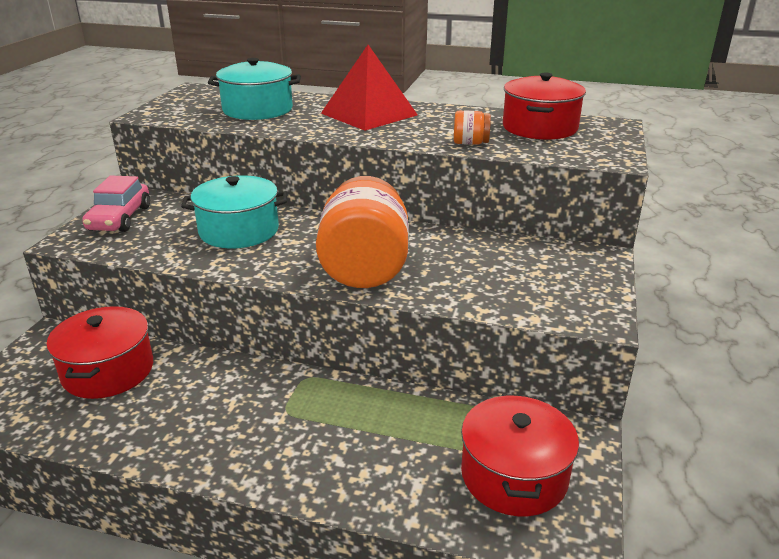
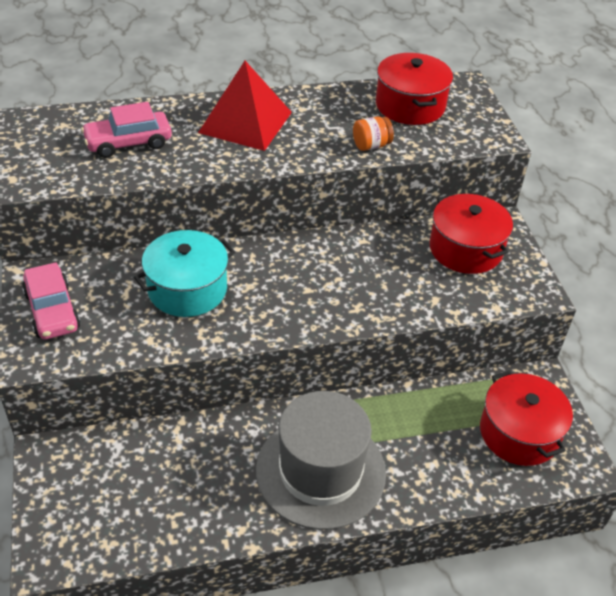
camera: 30 degrees left, 15 degrees up
red pot [46,306,153,399] -> red pot moved to [429,194,513,274]
turquoise pot [208,58,301,120] -> pink car [81,102,172,158]
orange jar [316,176,409,288] -> none
none -> grey hat [256,391,386,530]

